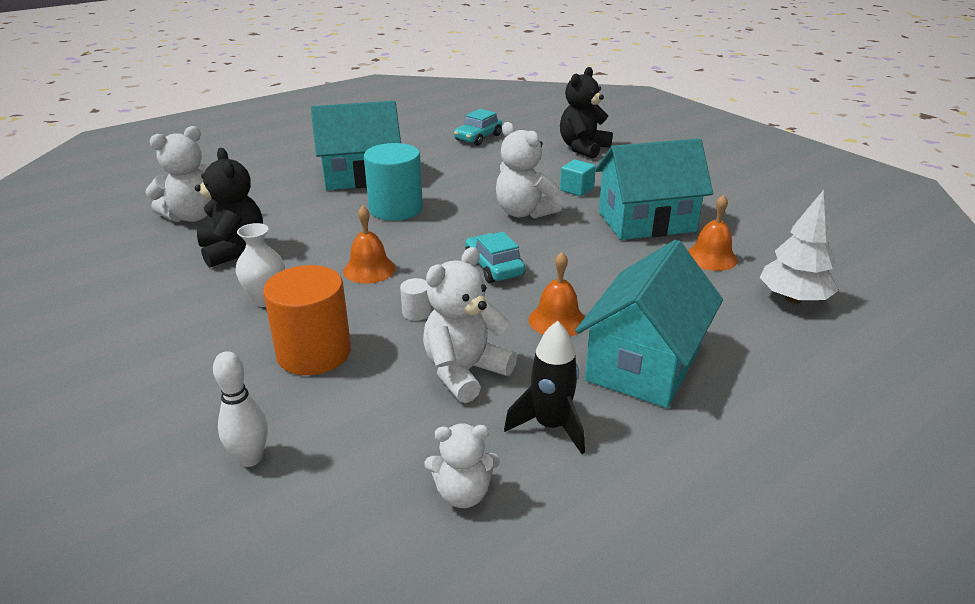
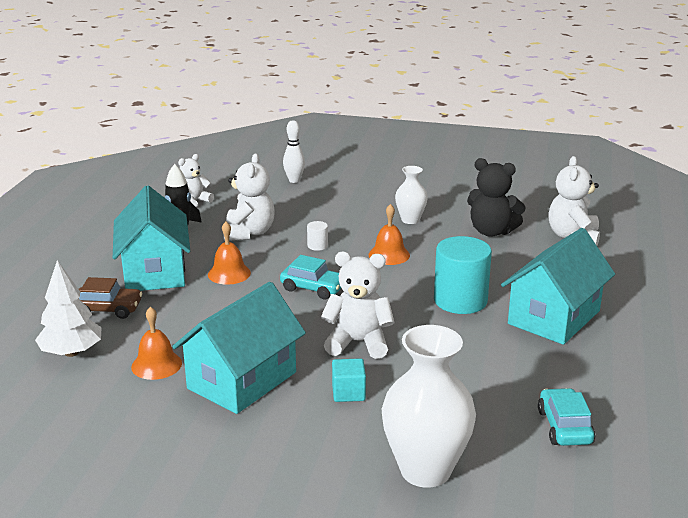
camera: 140 degrees right, 5 degrees down
orange cylinder [263,265,351,375] -> none
black teddy bear [560,67,613,159] -> white vase [382,325,476,488]
none -> brown car [79,277,142,319]

